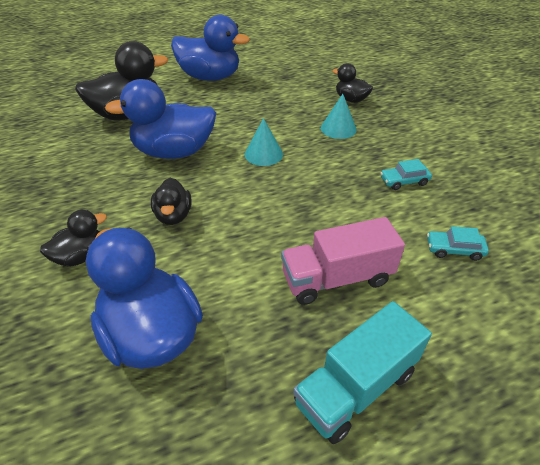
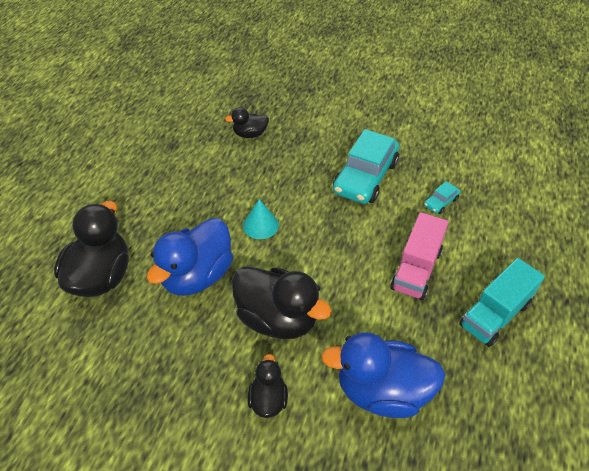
camera: 50 degrees left, 5 degrees up
black duck [151,178,192,225] -> black duck [232,266,332,339], size x1.91
blue duck [171,15,250,81] -> none
turquoise truck [293,301,432,444] -> turquoise truck turned 45 degrees clockwise [459,258,545,347]
turquoise cone [321,94,357,139] -> none
turquoise car [380,159,432,190] -> turquoise car [333,129,399,204], size x2.29

